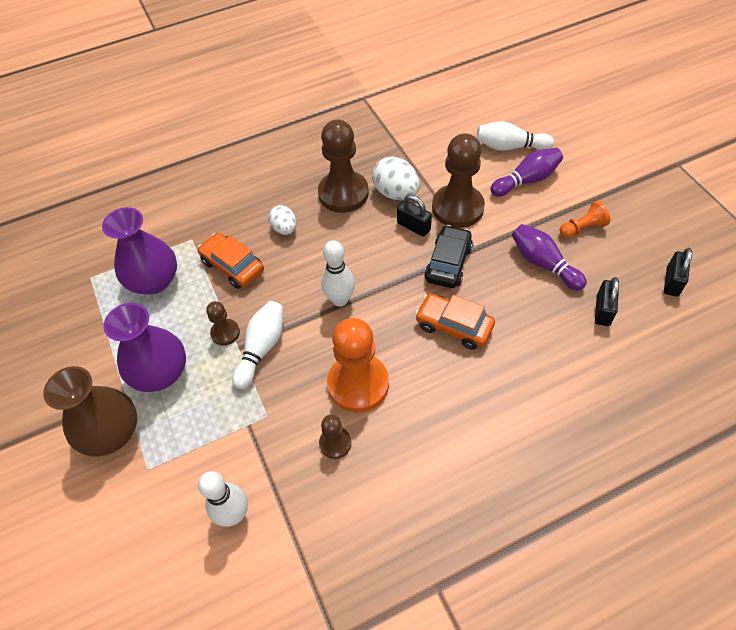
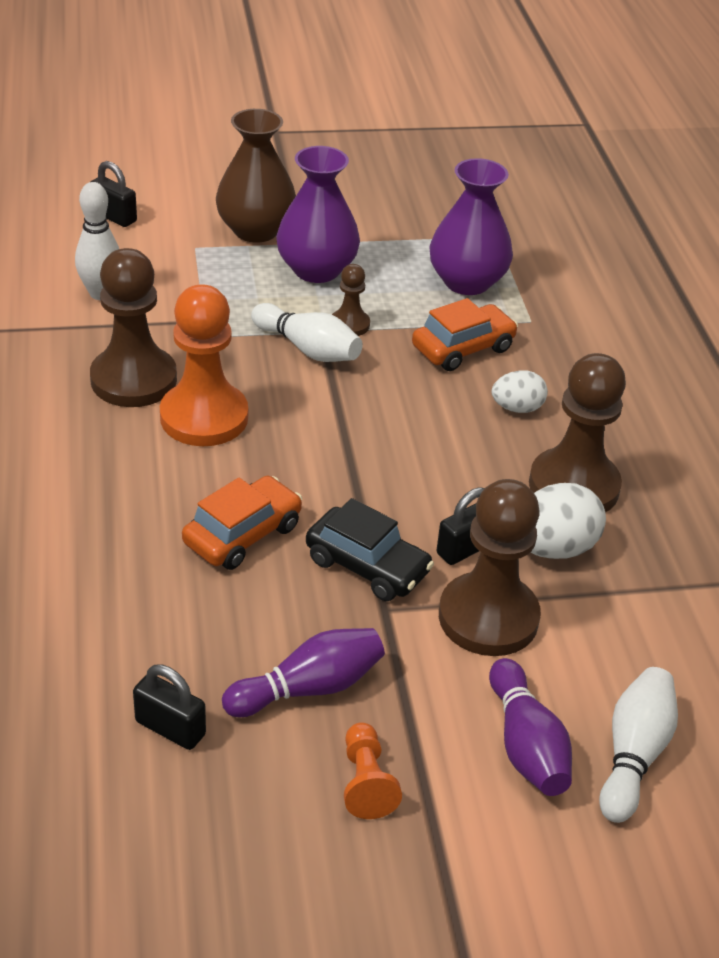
camera: 100 degrees right, 15 degrees down
brown pawn [319,415,351,459] -> brown pawn [90,248,177,407], size x2.02
white bowling pin [321,240,355,307] -> none
black padlock [664,248,692,297] -> black padlock moved to [91,161,137,227]

